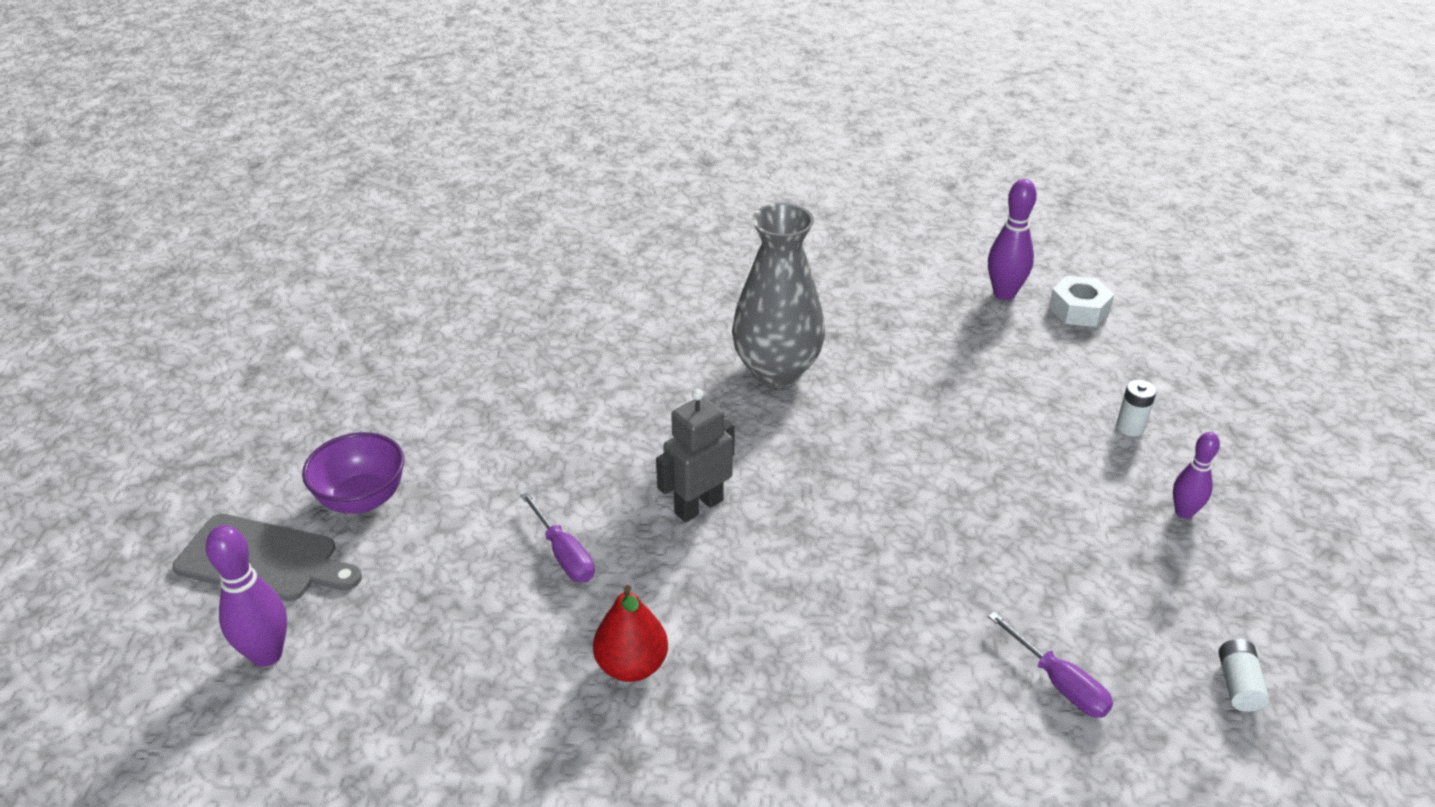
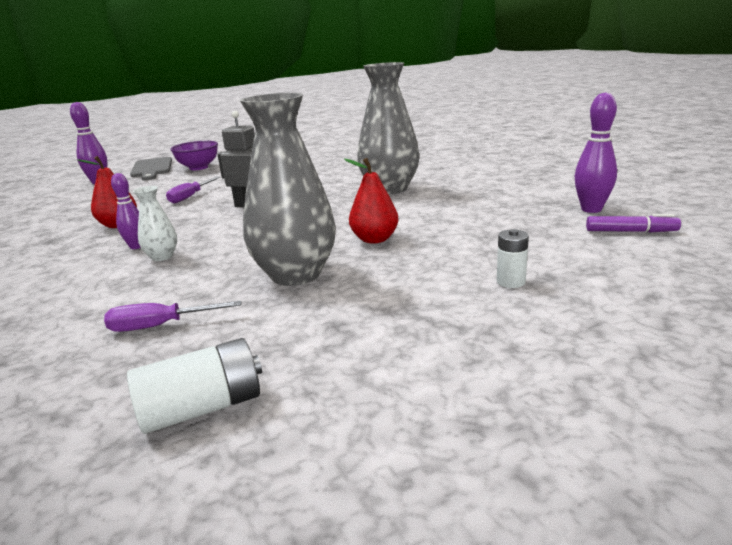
camera: 60 degrees right, 15 degrees down
purple screwdriver [988,612,1113,718] -> purple screwdriver turned 60 degrees clockwise [104,301,242,332]
white nut [1049,276,1114,327] -> purple marker [586,214,681,232]
purple bowling pin [1173,432,1220,519] -> purple bowling pin moved to [111,173,141,249]
white battery [1219,639,1269,712] -> white battery [127,338,262,434], size x1.59
none -> white vase [133,186,177,261]
none -> grey vase [240,93,336,286]
none -> red pear [344,158,398,244]

